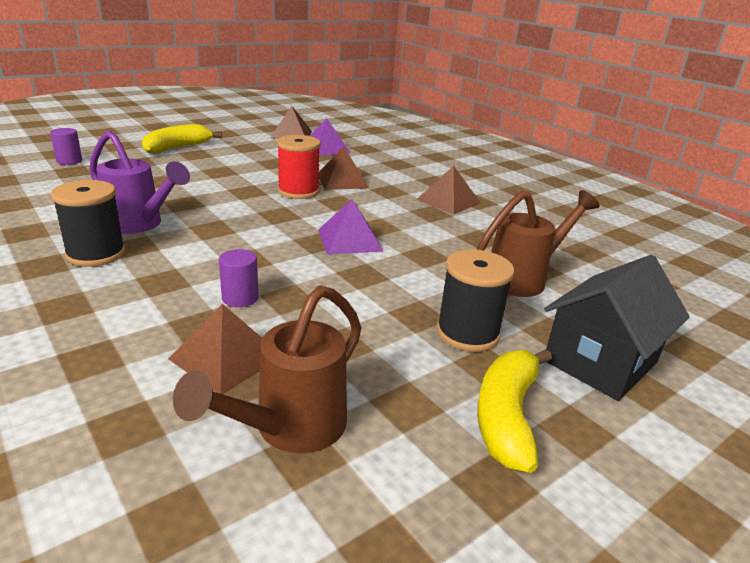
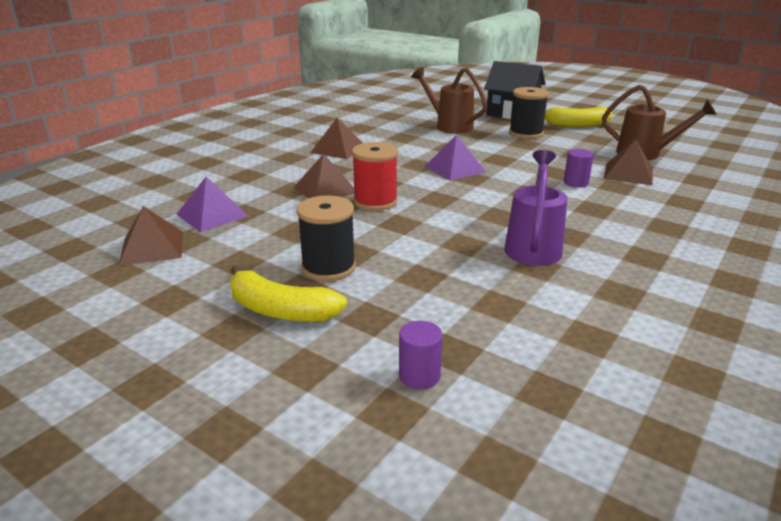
camera: 105 degrees left, 0 degrees up
black spool [51,180,126,267] -> black spool moved to [297,195,356,281]

